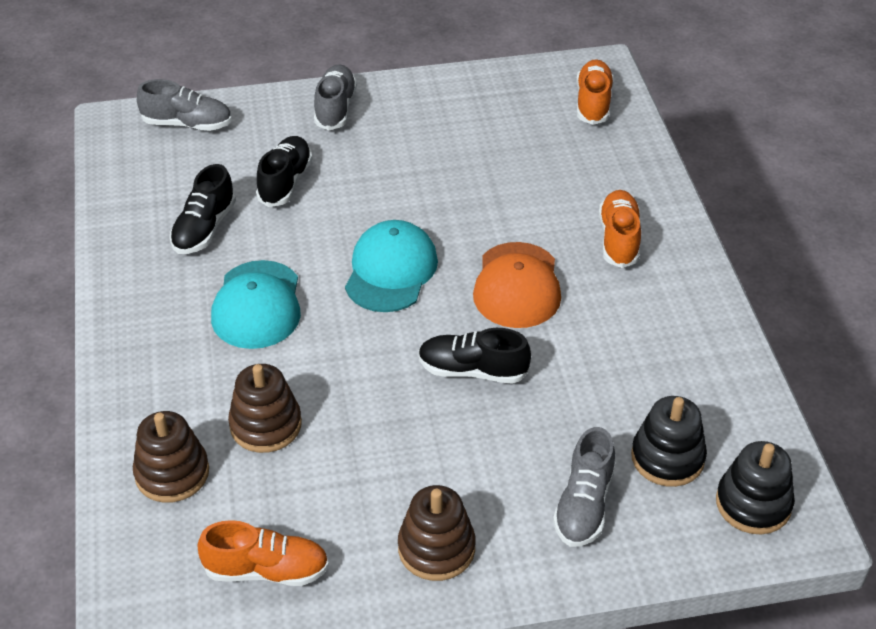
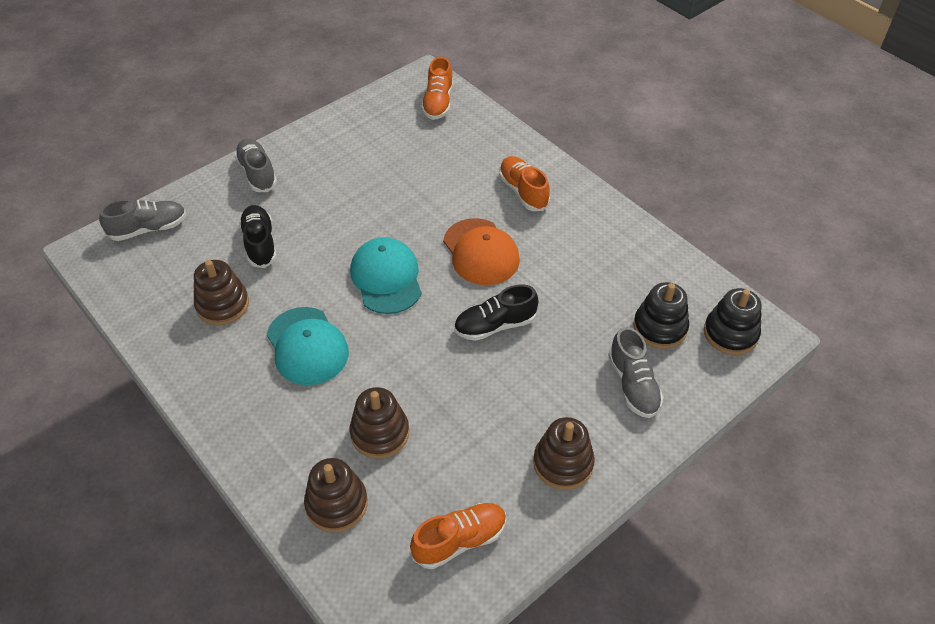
camera: 30 degrees left, 5 degrees up
black shoe [170,164,236,254] -> brown stacking toy [194,260,249,325]
orange shoe [576,59,614,125] -> orange shoe turned 150 degrees counterclockwise [421,57,453,120]

